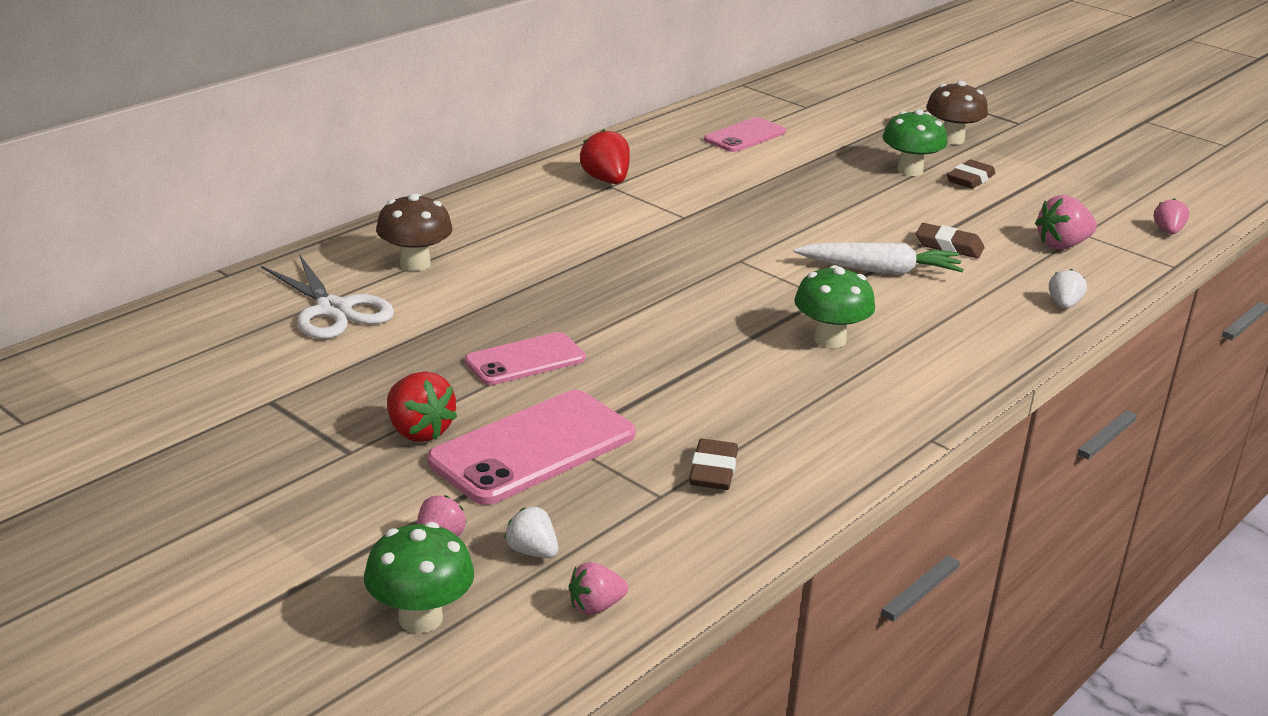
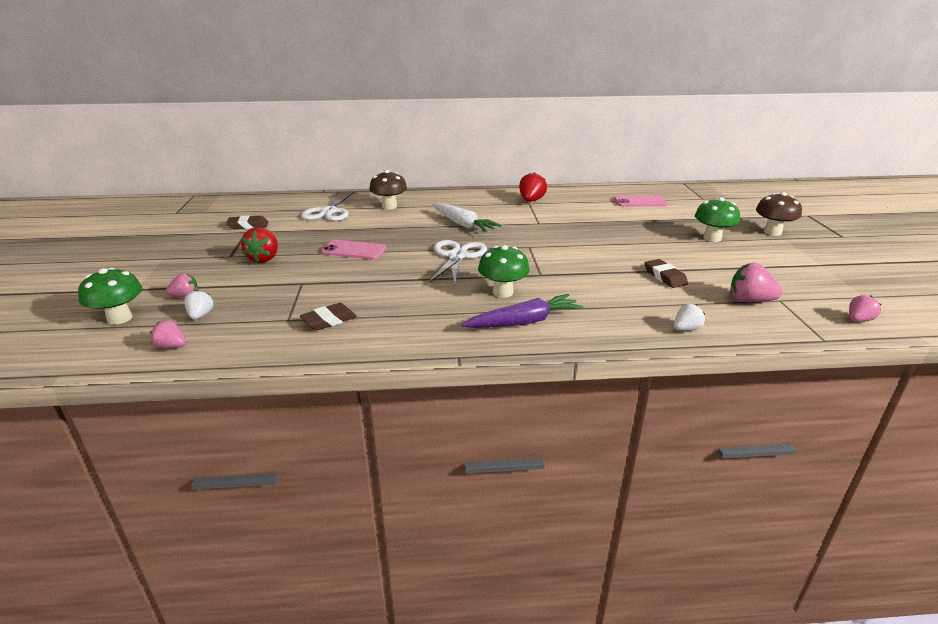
camera: 45 degrees right, 0 degrees up
pink phone [427,390,635,505] -> none
white carrot [794,242,964,275] -> white carrot moved to [432,203,502,232]
brown eraser [947,160,995,189] -> brown eraser moved to [226,215,268,230]
none -> white scissors [428,240,487,285]
none -> purple carrot [462,294,583,328]

